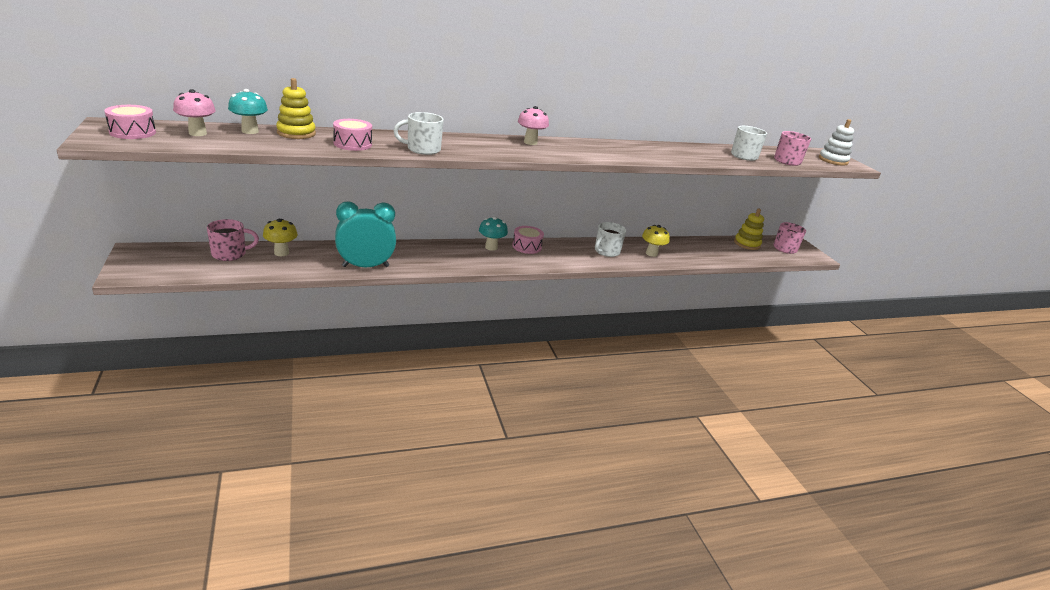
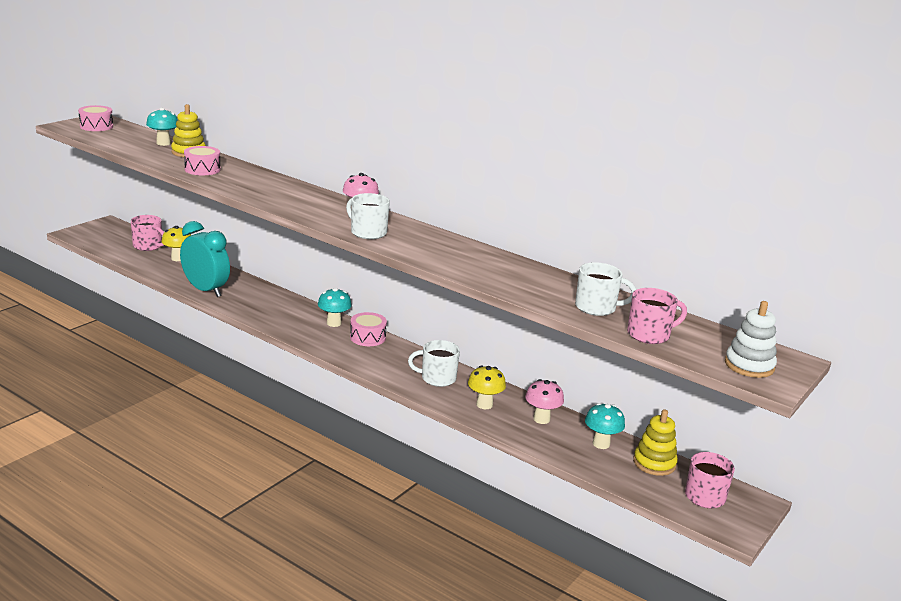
camera: 55 degrees right, 5 degrees down
pink mushroom [173,89,216,136] -> pink mushroom moved to [525,379,564,424]
white mug [394,112,444,155] -> white mug moved to [346,193,390,239]
none -> turquoise mushroom [585,403,625,449]

